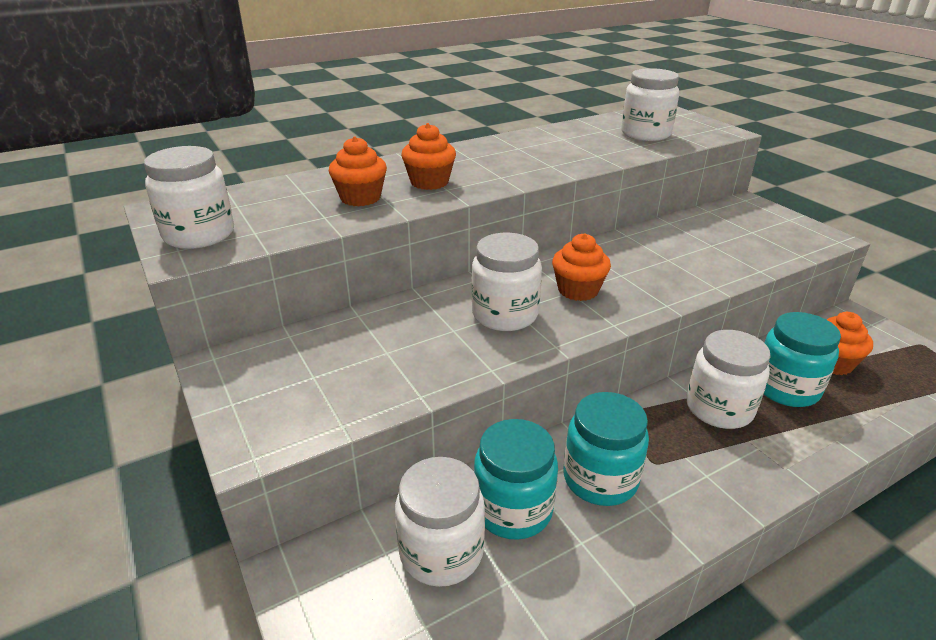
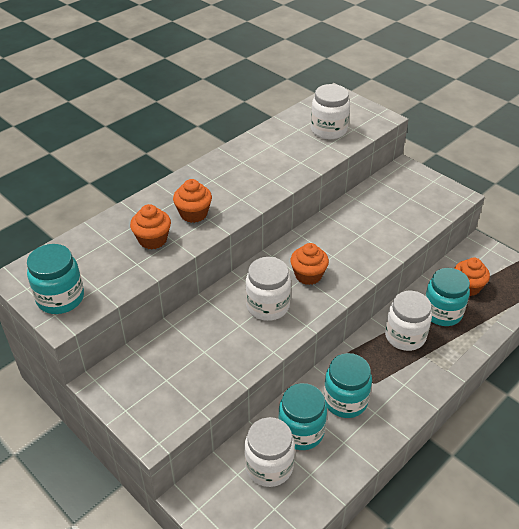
camera: 15 degrees left, 10 degrees up
white jar [144,146,234,249] -> turquoise jar [27,244,84,314]

